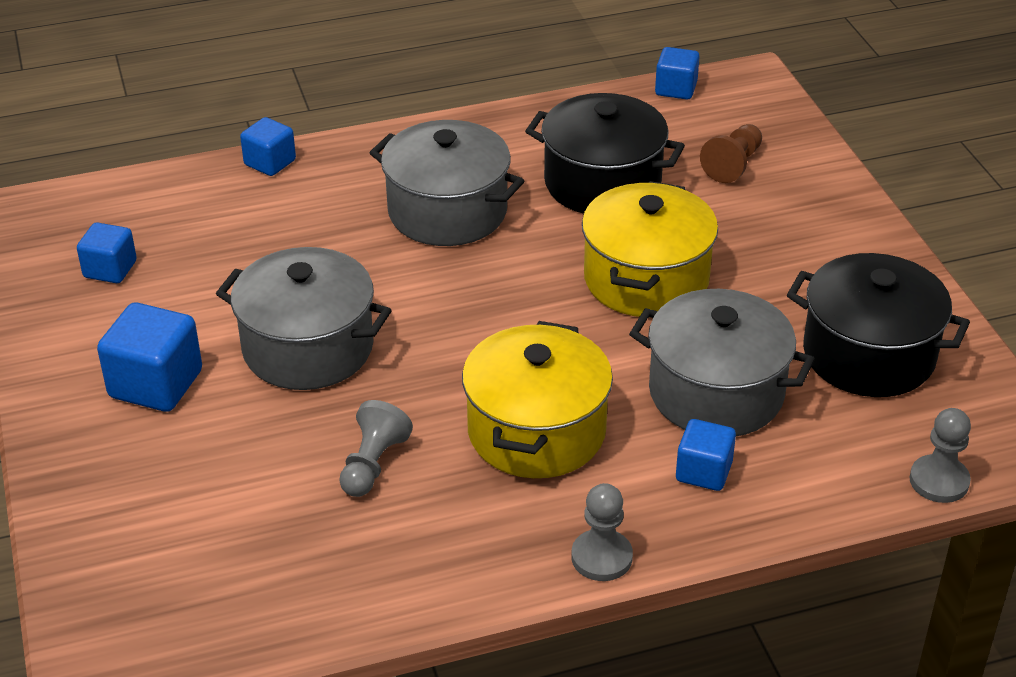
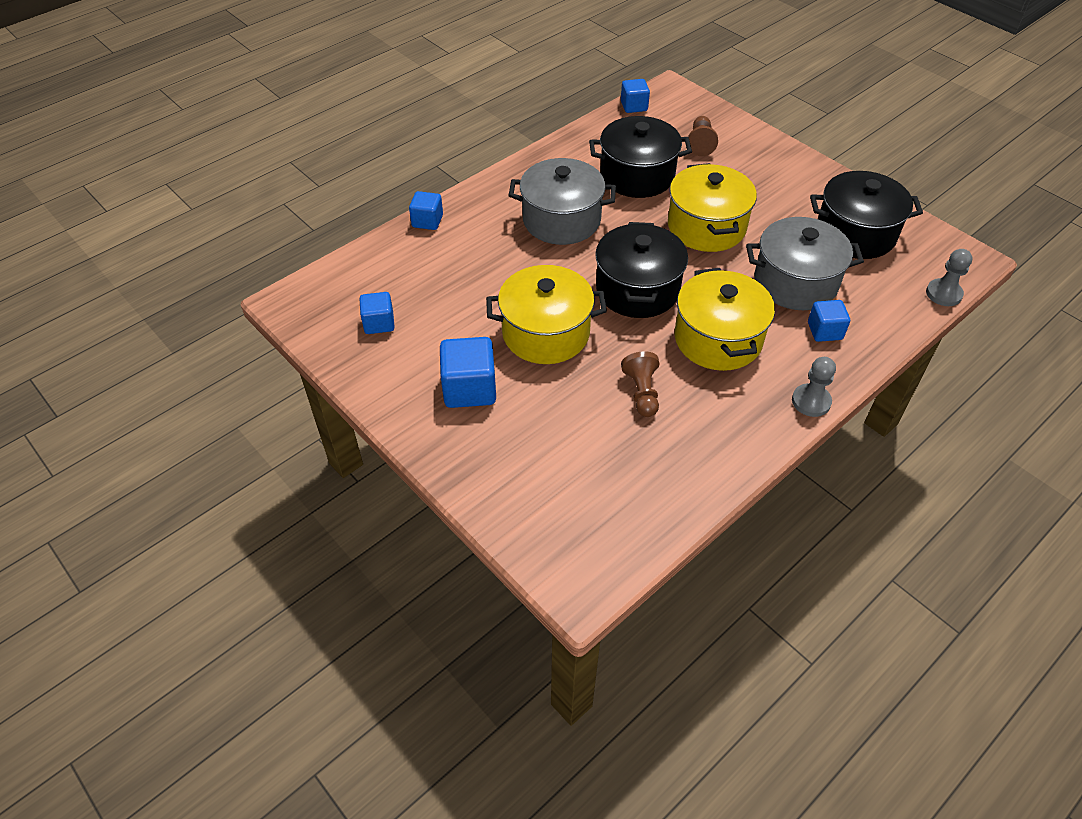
camera: 25 degrees left, 10 degrees up
grey pot [216,247,392,390] -> yellow pot [486,265,607,364]
grey pawn [339,400,413,497] -> brown pawn [621,351,660,417]
none -> black pot [595,222,688,318]

